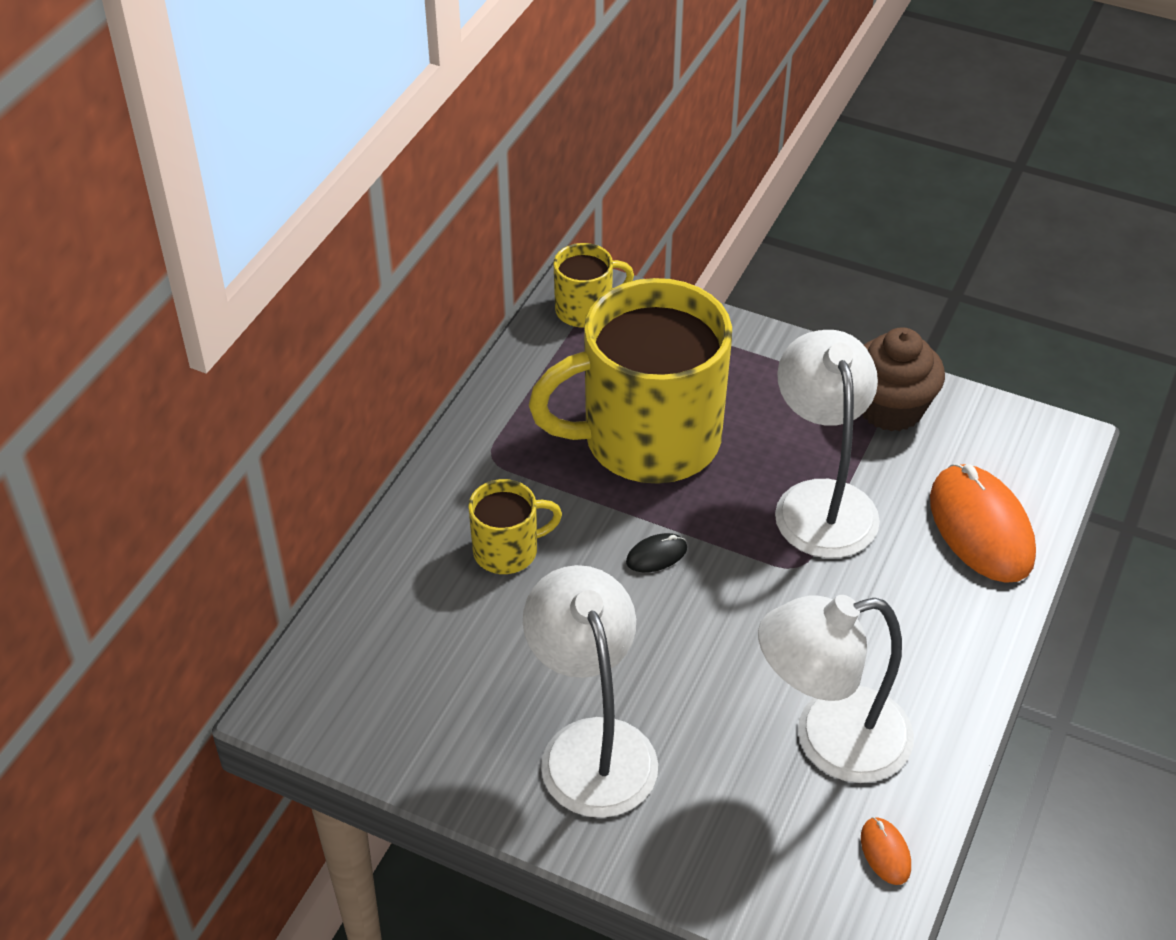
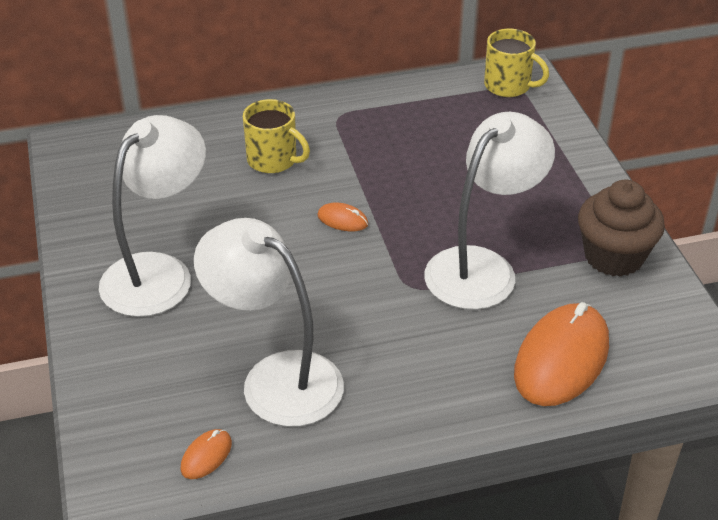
camera: 50 degrees right, 5 degrees down
yellow mug [529,278,732,484] -> none
black mouse [626,533,687,572] -> orange mouse [317,203,368,231]

